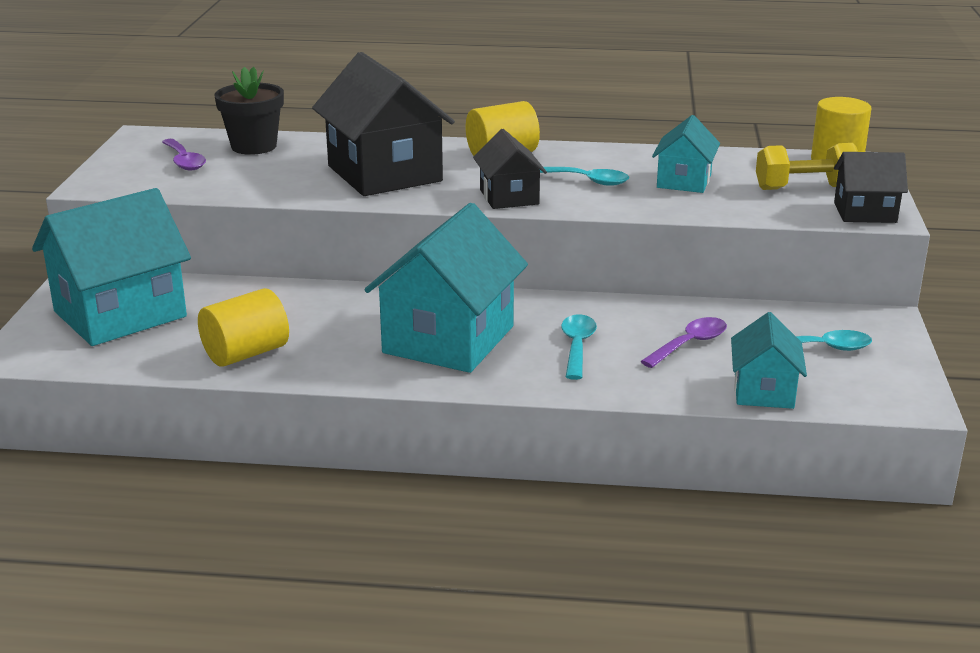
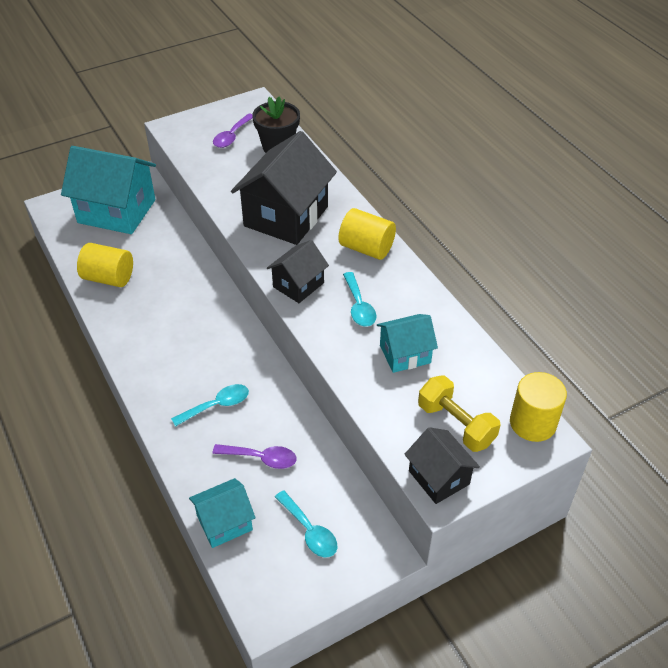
camera: 55 degrees right, 20 degrees up
turquoise house [364,203,528,373] -> none

